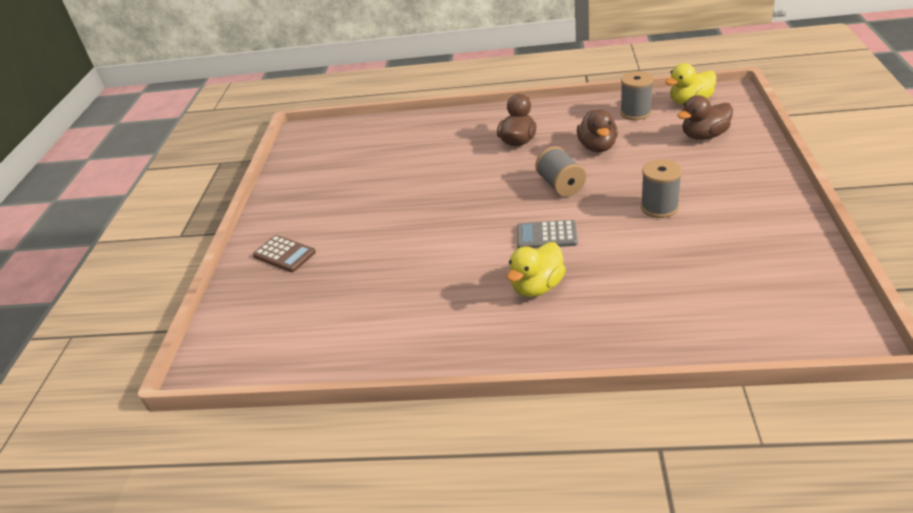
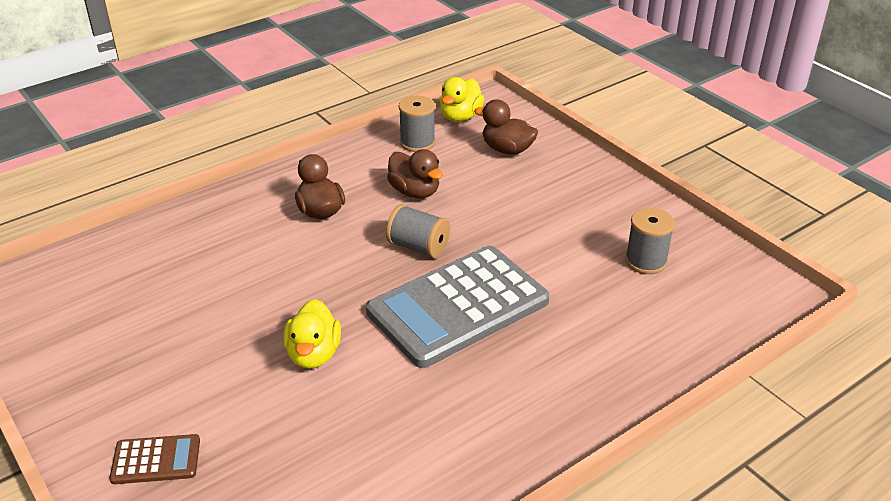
camera: 45 degrees left, 0 degrees up
yellow duck [507,242,566,297] -> yellow duck moved to [283,299,341,369]
grey calculator [517,220,578,248] -> grey calculator [366,246,549,368], size x2.32
grey spool [641,159,682,218] -> grey spool moved to [625,208,675,274]
brown duck [677,95,733,140] -> brown duck turned 90 degrees clockwise [474,99,538,155]

